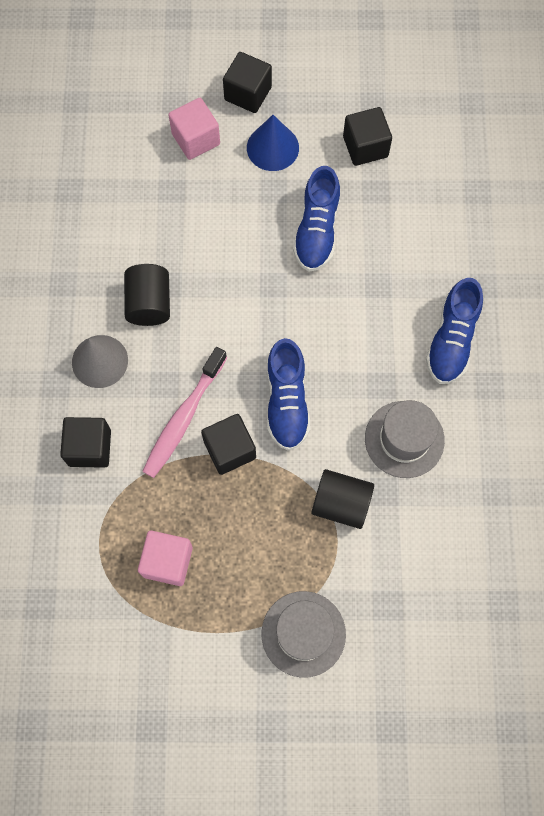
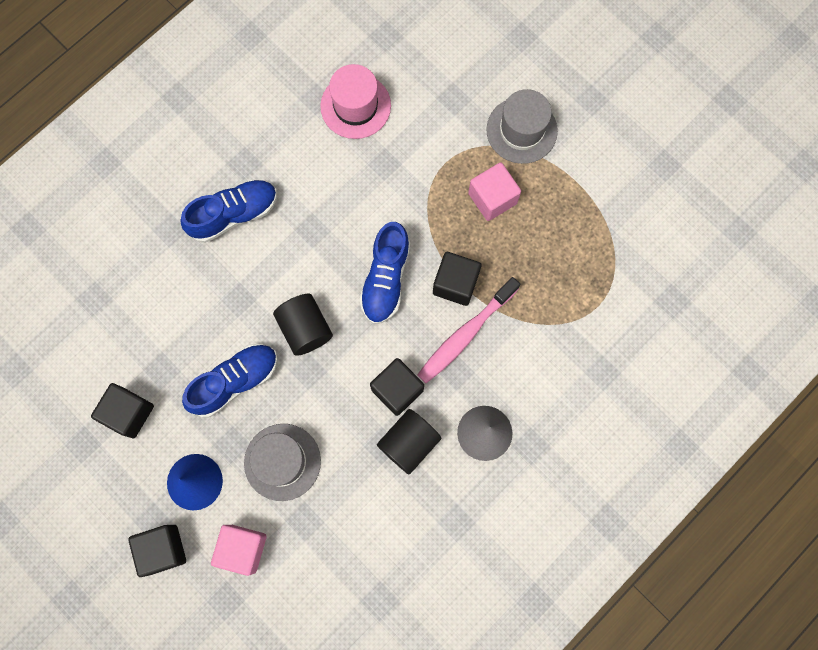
camera: 135 degrees left, 5 degrees up
black cube [60,417,111,468] -> black cube moved to [370,358,424,416]
pink cube [138,530,193,586] -> pink cube moved to [468,162,521,221]
pink toothbrush [142,347,227,478] -> pink toothbrush turned 150 degrees clockwise [417,277,520,383]
blue shoe [267,338,310,451] -> blue shoe turned 150 degrees clockwise [359,222,410,324]
black cylinder [311,469,374,529] -> black cylinder moved to [273,294,333,356]
grey hat [365,400,445,478] -> grey hat moved to [244,424,321,501]
none -> pink hat [320,64,391,139]

